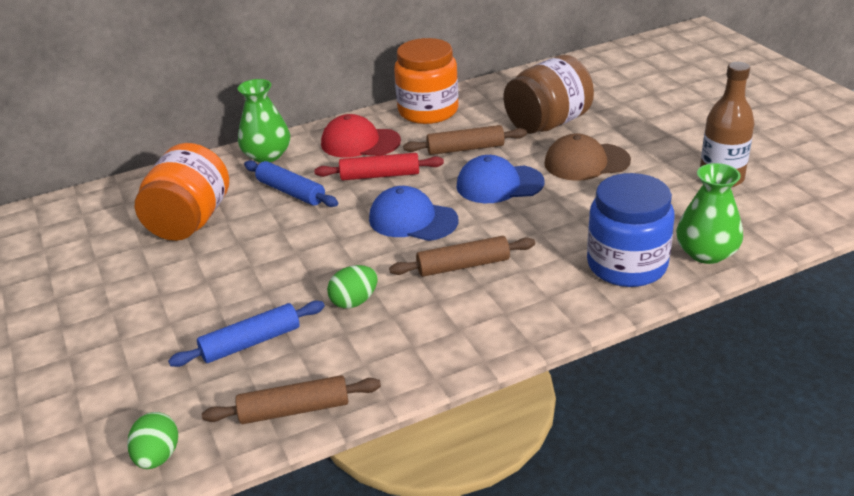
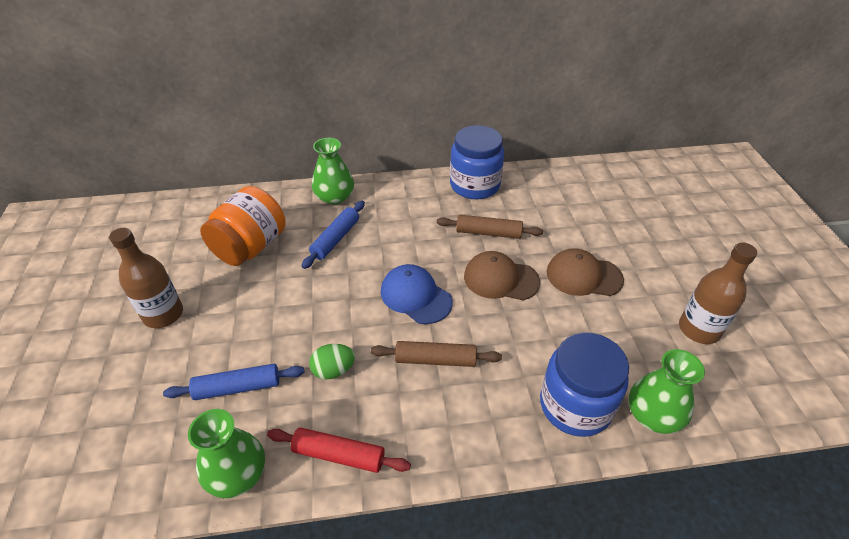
camera: 15 degrees right, 10 degrees up
green egg [127,412,178,469] -> none
brown rolling pin [202,375,381,424] -> green vase [188,409,265,498]
blue rolling pin [244,160,338,207] -> blue rolling pin turned 60 degrees clockwise [302,201,365,269]
red rolling pin [314,153,444,180] -> red rolling pin moved to [267,427,411,473]
red cap [321,114,401,158] -> none
orange jar [394,38,458,124] -> blue jar [450,125,504,199]
blue cap [457,155,545,203] -> brown cap [464,251,540,300]
brown jar [504,55,594,134] -> none
none -> brown bottle [109,228,183,328]

